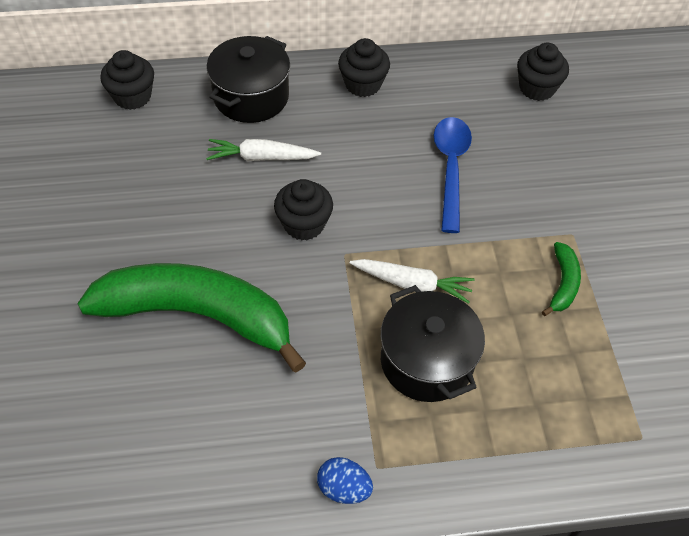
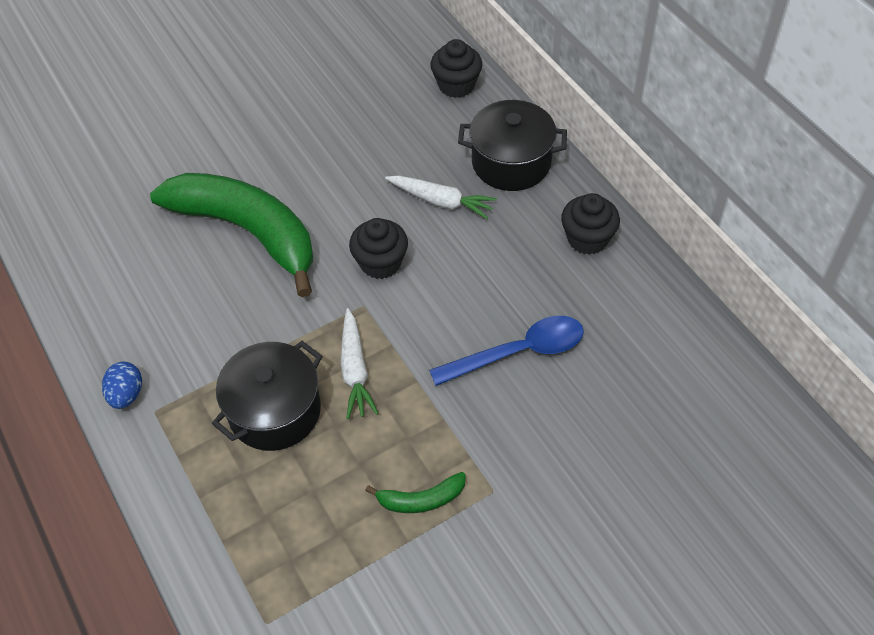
camera: 70 degrees right, 0 degrees up
green banana [77,263,306,372] -> green banana turned 45 degrees counterclockwise [150,173,313,297]
white carrot [206,139,321,161] -> white carrot turned 135 degrees clockwise [385,175,497,219]
black cupcake [517,43,569,101] -> none

